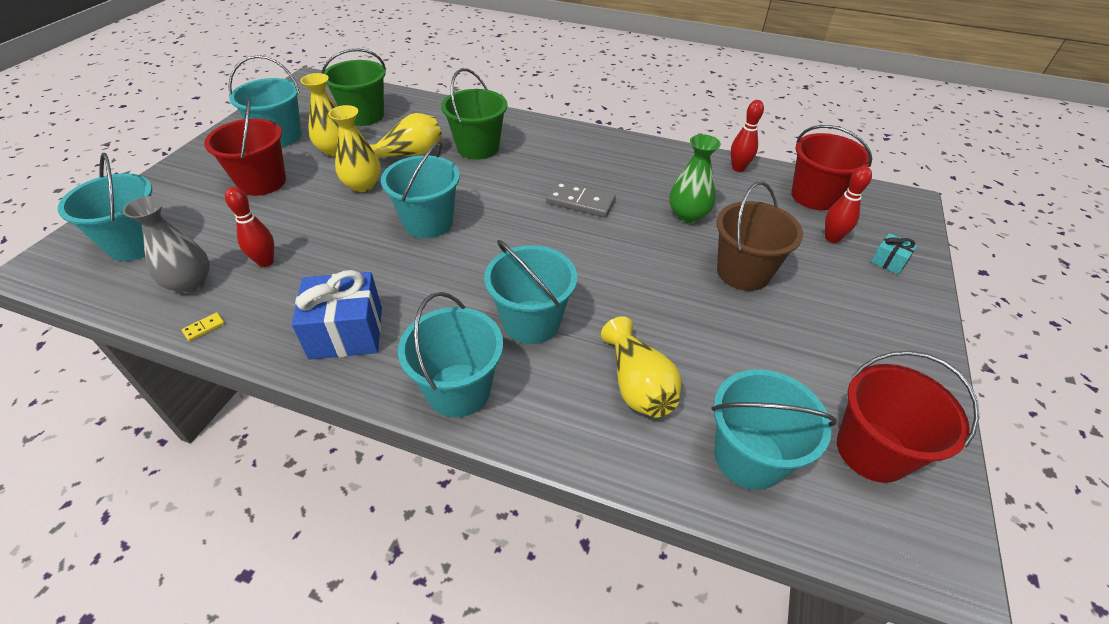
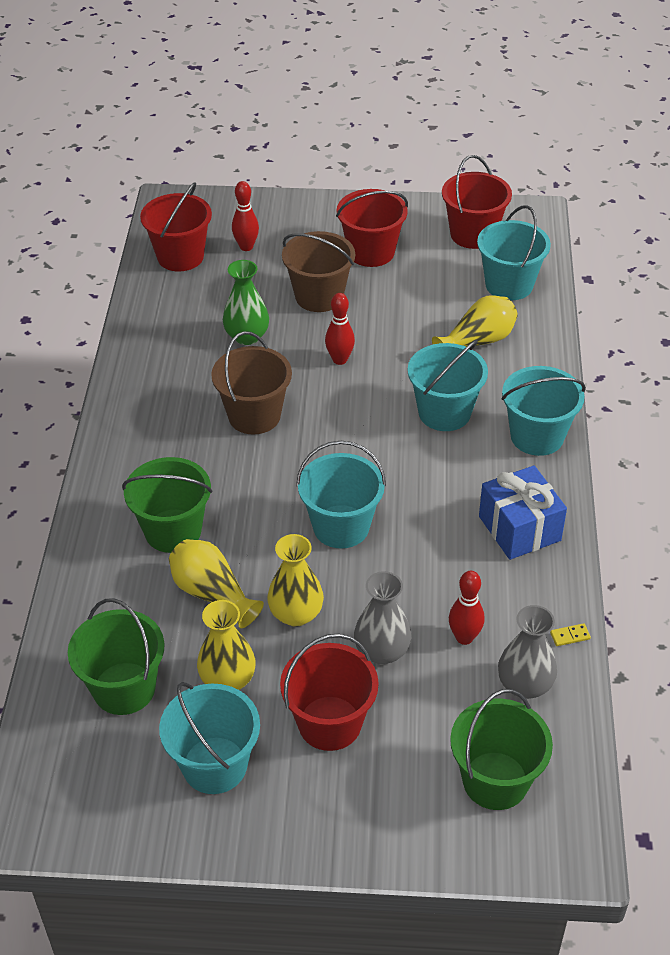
camera: 105 degrees left, 0 degrees up
turquoise bucket [58,153,152,261] -> green bucket [450,689,553,810]
yellow domino [182,312,225,341] -> yellow domino turned 45 degrees counterclockwise [550,623,591,646]
grey domino [546,181,616,217] -> brown bucket [211,331,292,434]
red bowling pin [731,100,764,172] -> red bowling pin moved to [325,293,355,365]
turquoise gift [871,233,917,275] -> none
none -> red bucket [336,189,408,267]
none -> grey vase [354,571,412,664]

